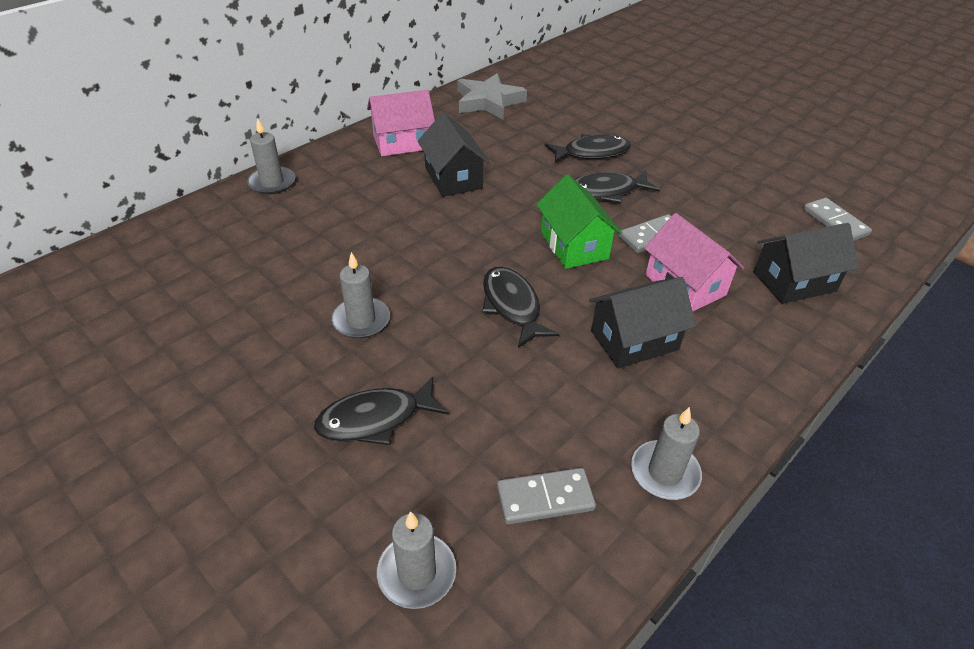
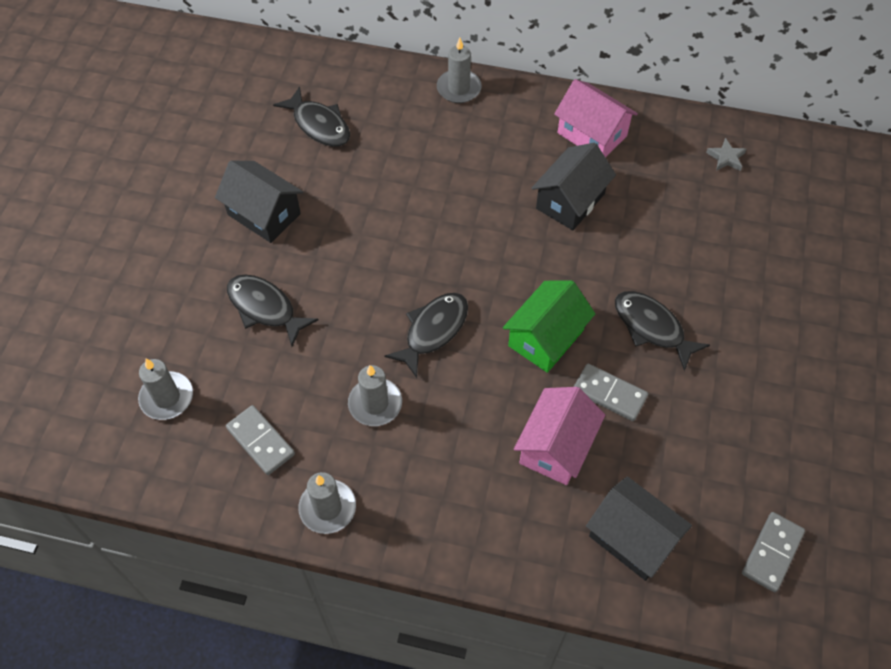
camera: 60 degrees right, 15 degrees up
grey candle [331,252,390,339] -> grey candle moved to [348,365,402,426]
grey star [457,73,527,119] -> grey star [706,138,747,171], size x0.45
black fish [545,134,631,163] -> black fish moved to [273,86,350,147]
black house [589,277,696,368] -> black house moved to [215,161,303,243]

